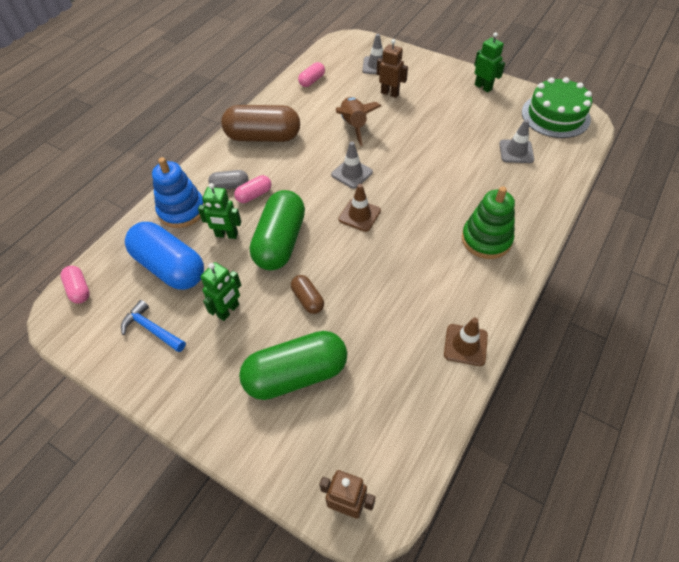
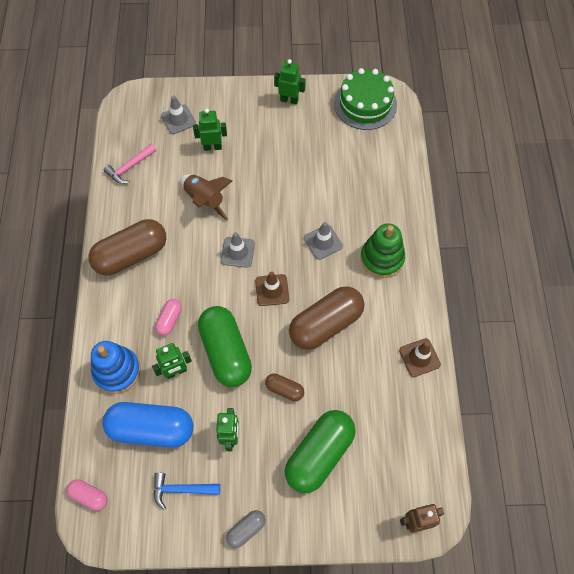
camera: 35 degrees left, 10 degrees up
grey capsule [208,170,248,189] -> grey capsule moved to [226,510,266,548]
pink capsule [298,62,325,87] -> pink hammer [104,144,156,184]
brown robot [377,39,408,98] -> green robot [193,109,227,151]
grey traffic cone [499,119,534,163] -> grey traffic cone moved to [304,222,343,260]
none -> brown capsule [289,286,364,350]

